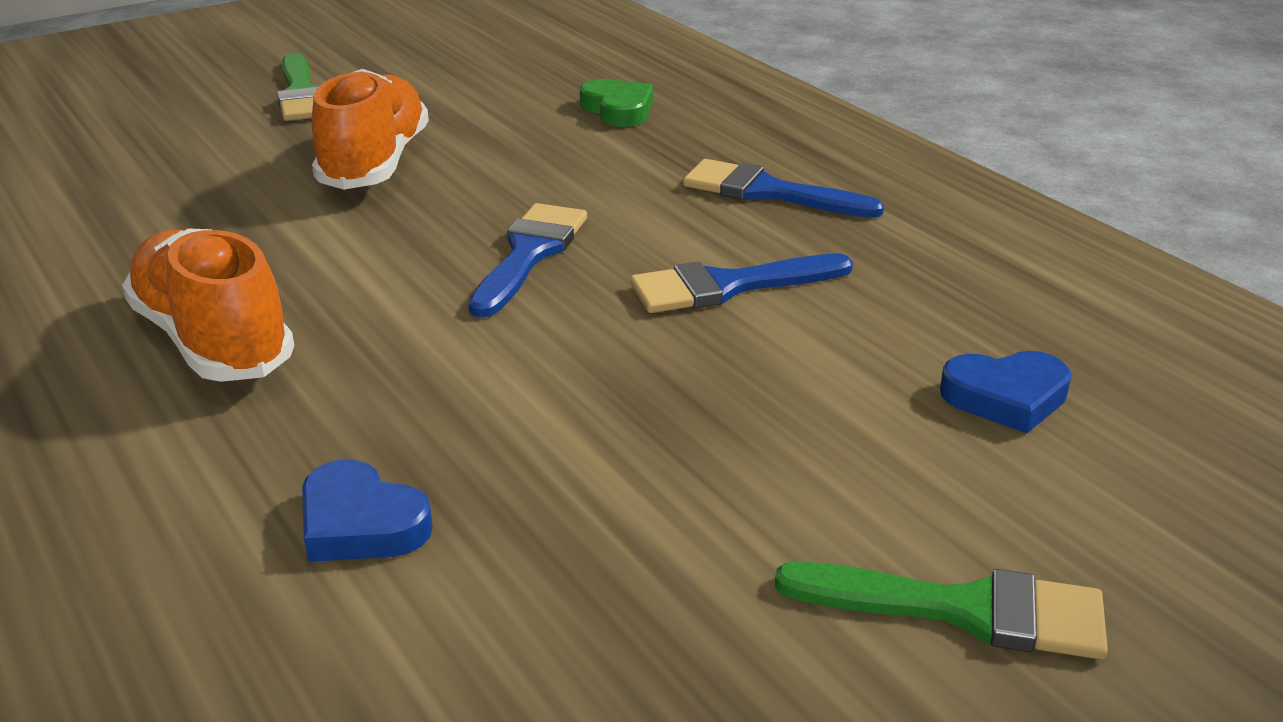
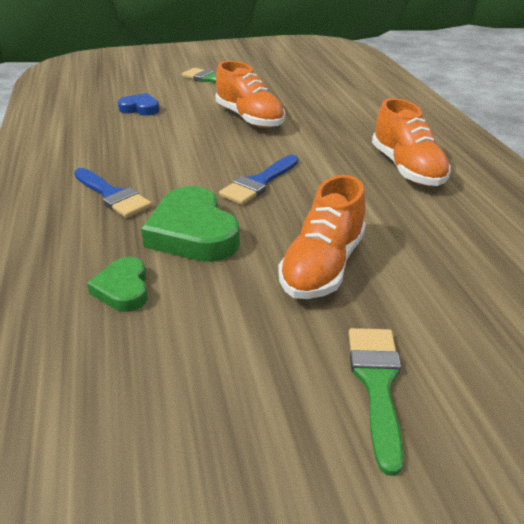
camera: 160 degrees left, 5 degrees up
blue heart [302,459,433,562] -> none
blue brush [630,253,853,313] -> none
none -> green heart [141,186,240,262]
none -> orange shoe [215,61,285,128]

